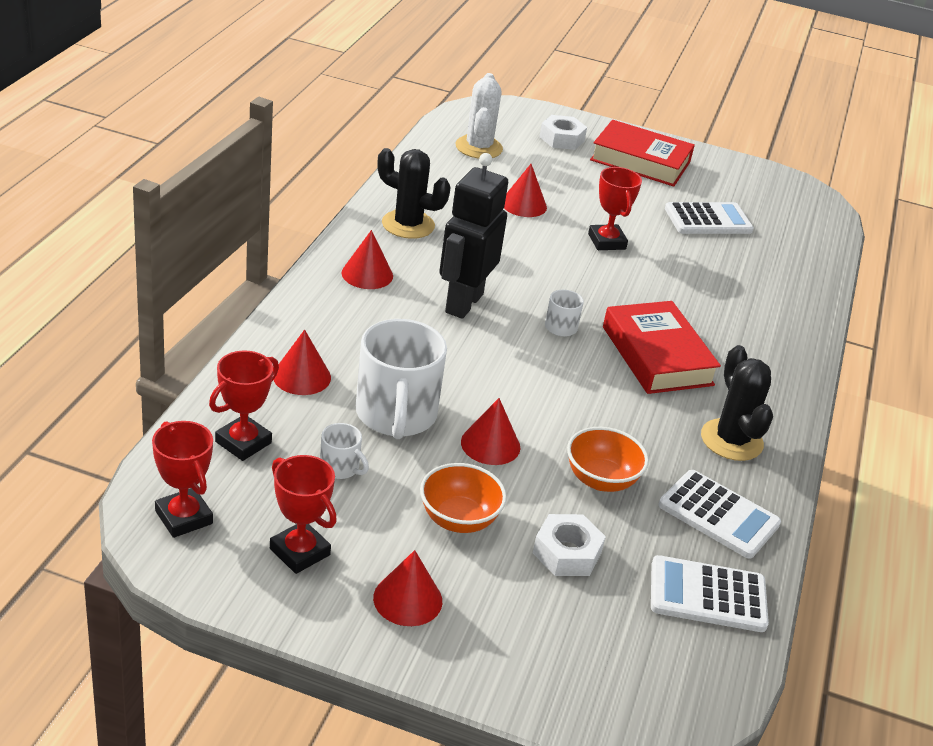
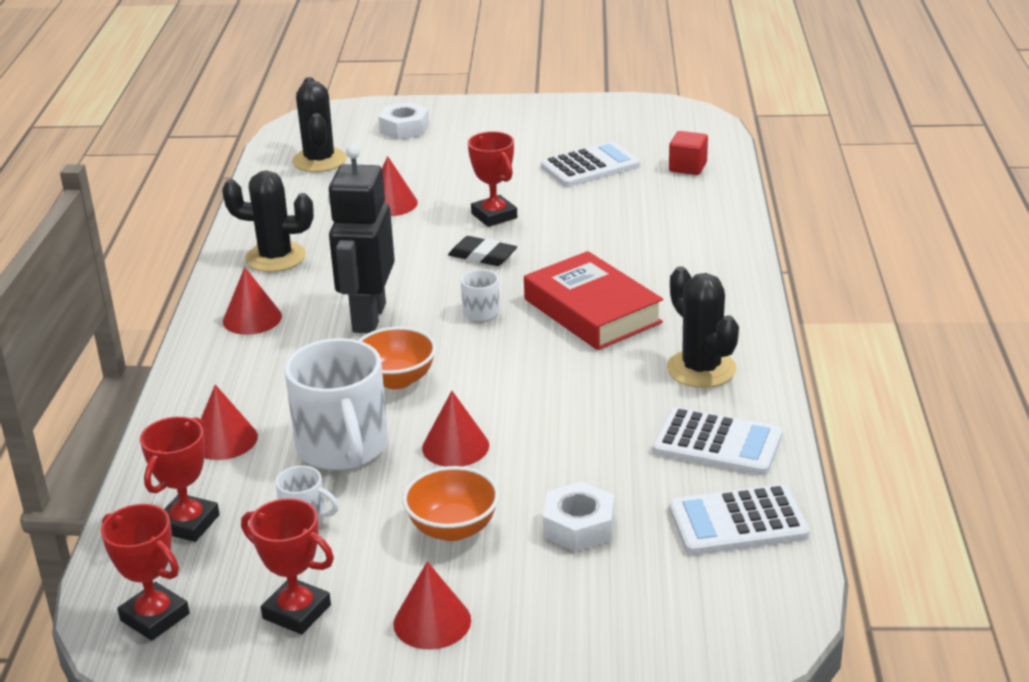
camera: 10 degrees left, 5 degrees down
white cactus [455,73,503,159] -> black cactus [292,77,346,172]
orange bowl [567,427,649,492] -> orange bowl moved to [358,327,436,389]
red book [590,120,695,187] -> none
none -> black eraser [448,236,517,266]
none -> red cube [669,131,708,175]

